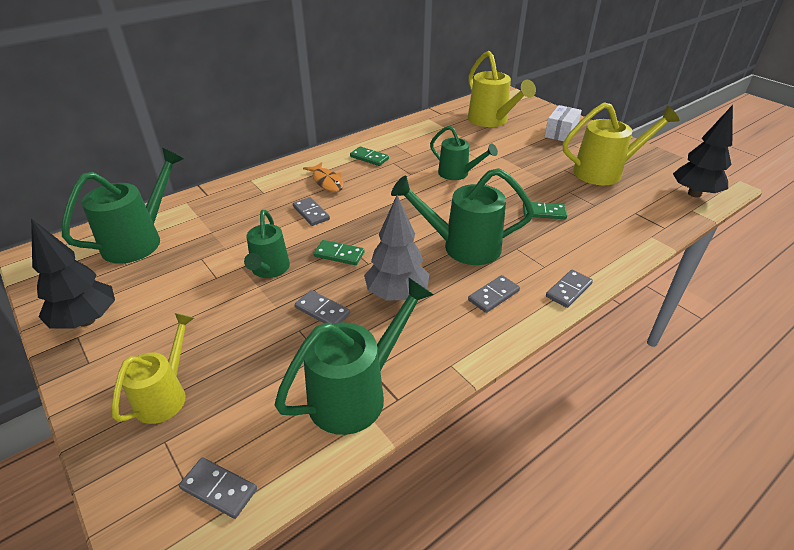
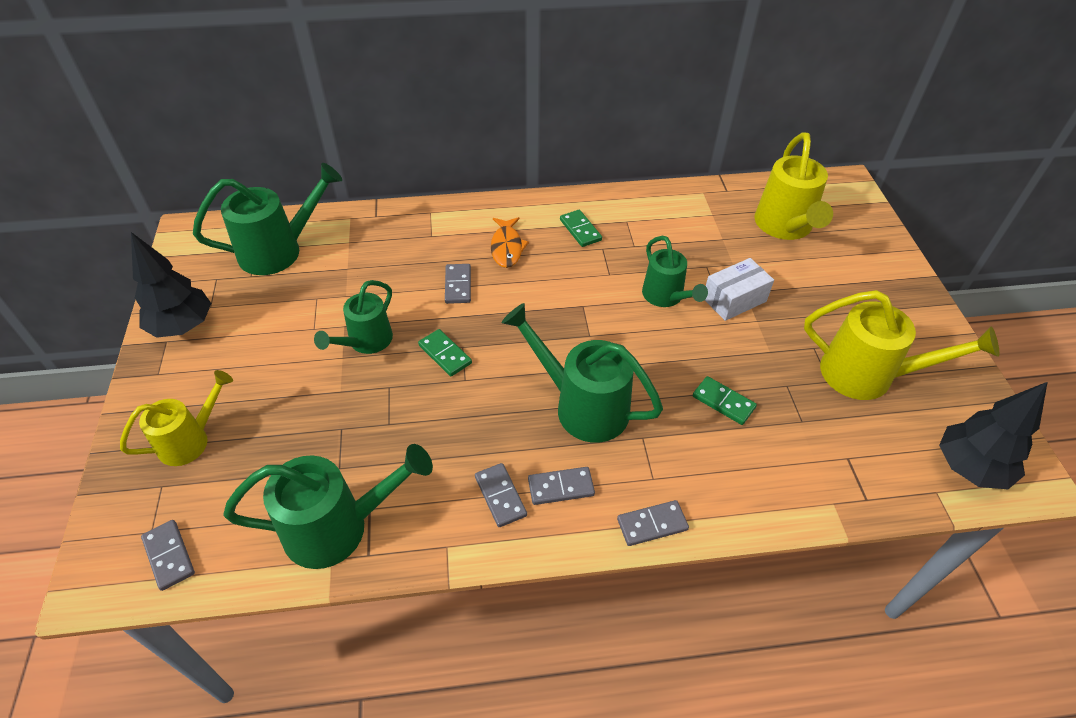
camera: 30 degrees right, 10 degrees up
grey domino [295,290,350,324] -> grey domino moved to [475,463,527,527]
grey tree [364,195,429,300] -> none
white box [545,105,582,142] -> white box moved to [705,258,774,321]

